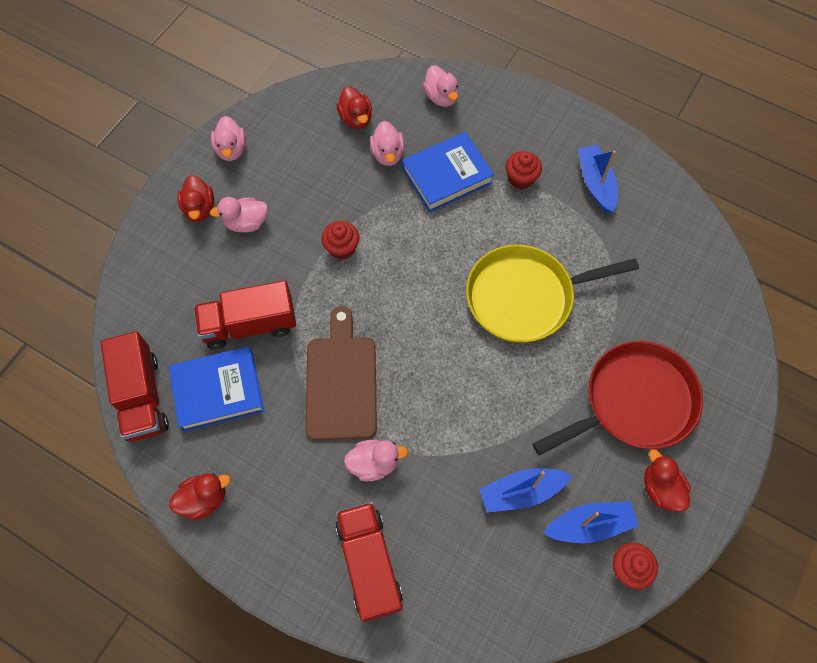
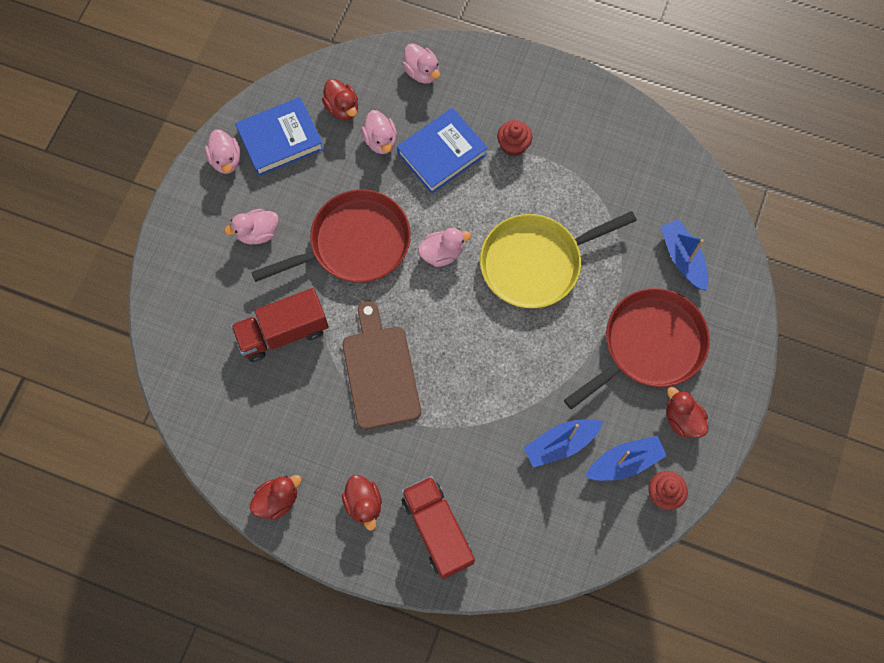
camera: 10 degrees left, 5 degrees up
red truck [100,331,169,442] -> none
blue book [169,346,264,432] -> blue book moved to [235,97,324,176]
red duck [177,175,214,222] -> red duck moved to [342,475,382,531]
red cupcake [321,221,359,260] -> red pan [251,189,411,283]
pink duck [344,440,408,481] -> pink duck moved to [418,228,471,267]
blue boat [578,145,618,213] -> blue boat moved to [660,219,708,291]

